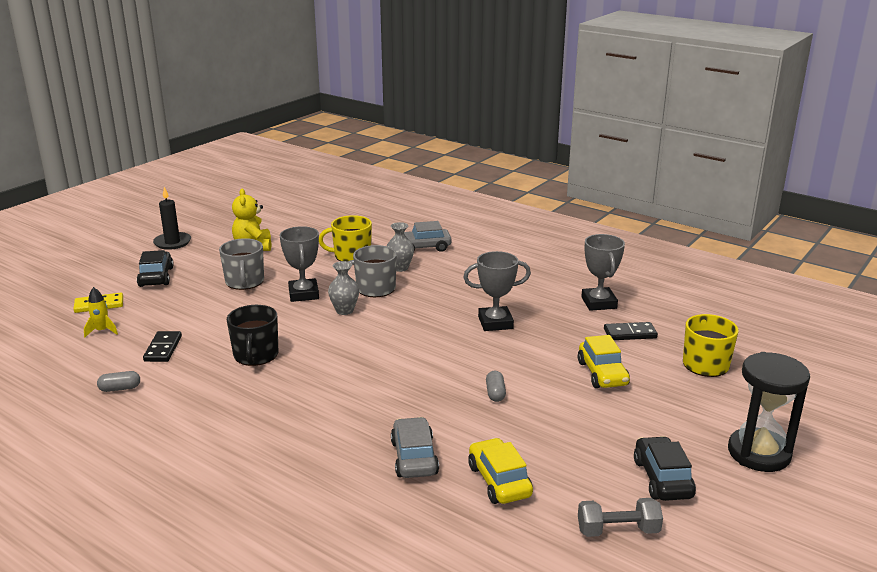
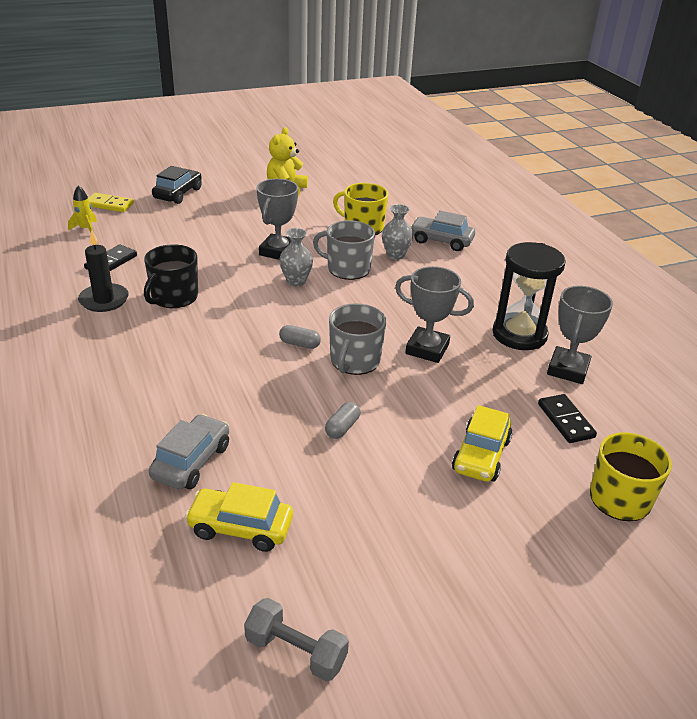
camera: 30 degrees right, 10 degrees up
grey capsule [97,371,140,392] -> grey capsule moved to [279,325,321,349]
black candle [153,187,191,250] -> black candle moved to [78,230,129,312]
grey mug [219,238,264,290] -> grey mug moved to [329,303,386,375]
yellow car [468,438,533,504] -> yellow car turned 90 degrees counterclockwise [185,482,293,552]
black domino [604,322,658,340] -> black domino turned 45 degrees clockwise [538,394,597,443]
black car [634,436,696,501] -> none
black hourglass [728,352,810,472] -> black hourglass moved to [493,242,566,350]

